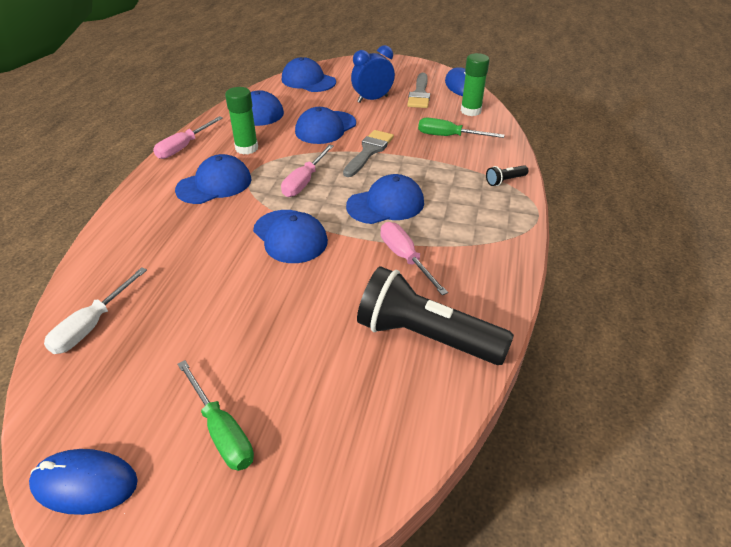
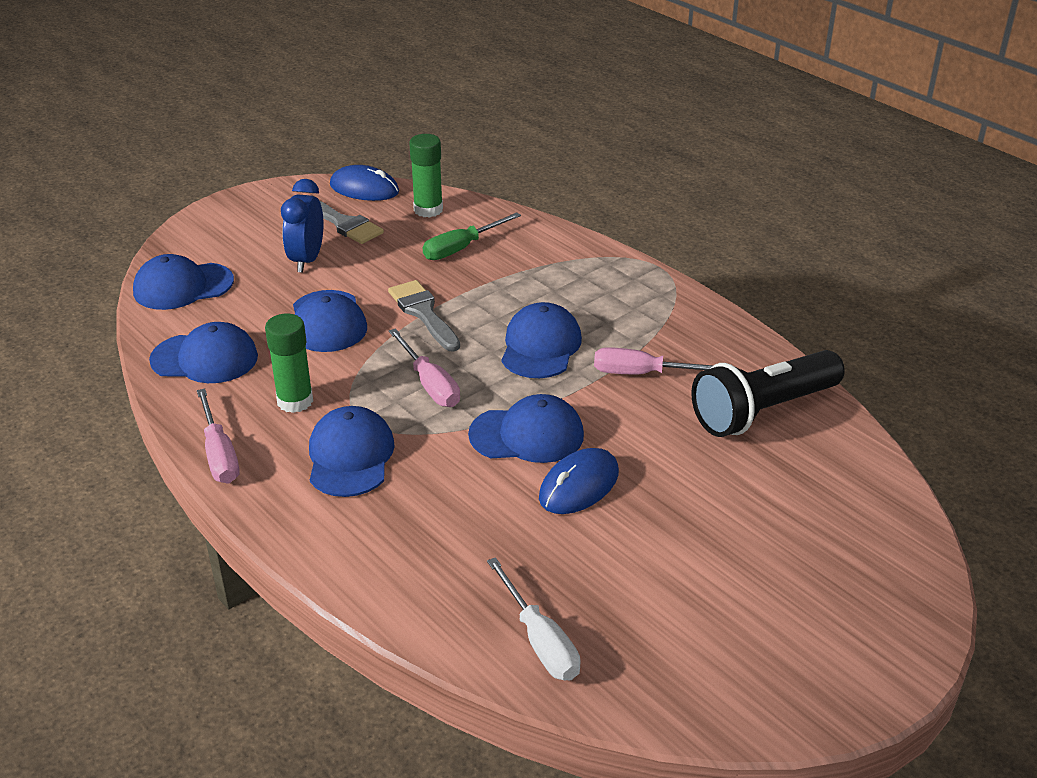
camera: 55 degrees left, 5 degrees down
blue mouse [29,449,138,515] -> blue mouse moved to [539,448,619,514]
green screwdriver [177,360,254,471] -> none
black flashlight [486,165,529,186] -> none

